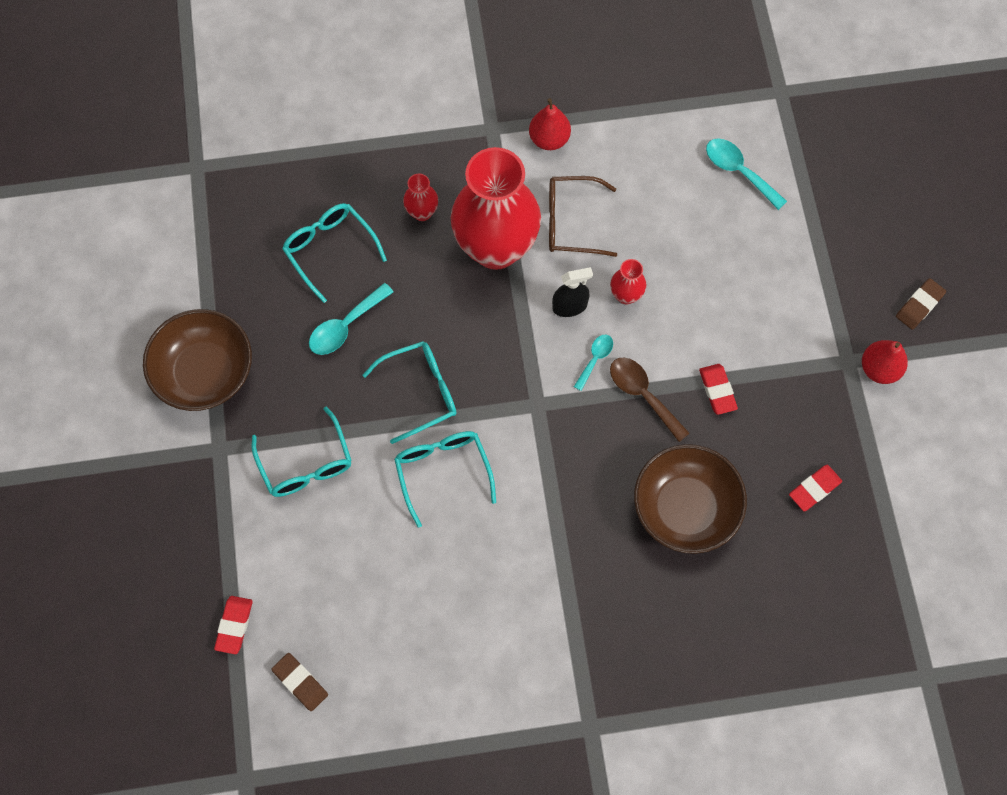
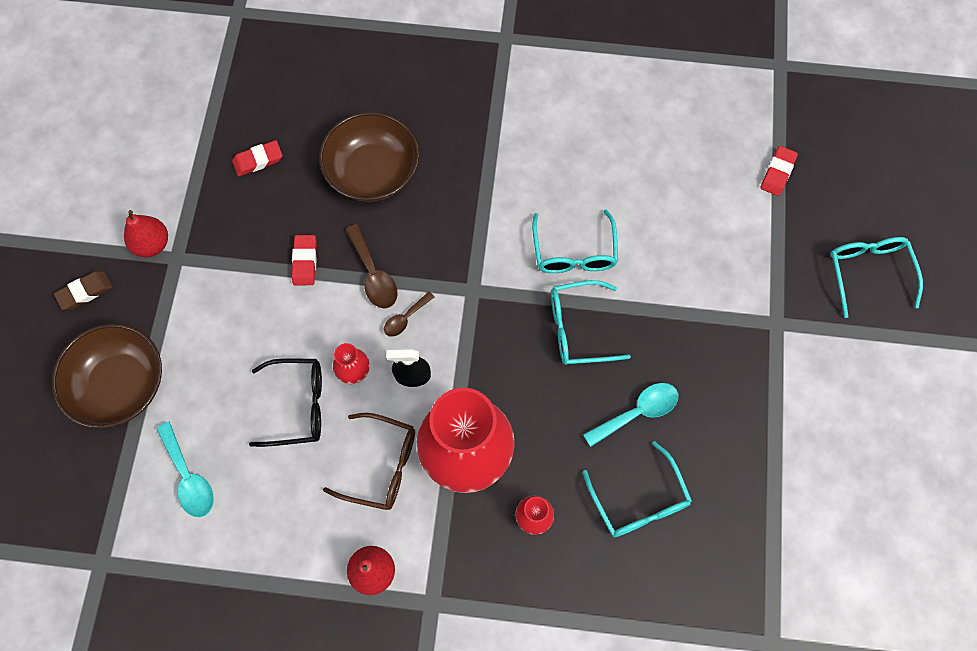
camera: 165 degrees left, 0 degrees up
brown bowl [143,309,252,411] -> brown bowl moved to [52,324,162,429]
turquoise glasses [252,407,352,497] -> turquoise glasses moved to [830,237,923,318]
brown eraser [271,653,328,711] -> none
turquoise spoon [574,335,613,391] -> brown spoon [384,291,435,337]
none -> black glasses [249,358,322,447]

